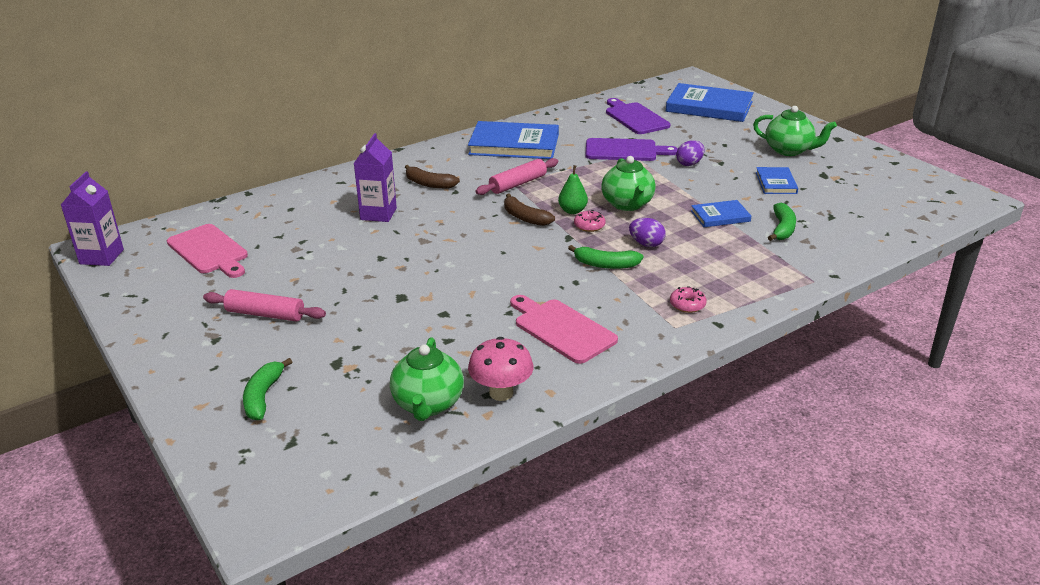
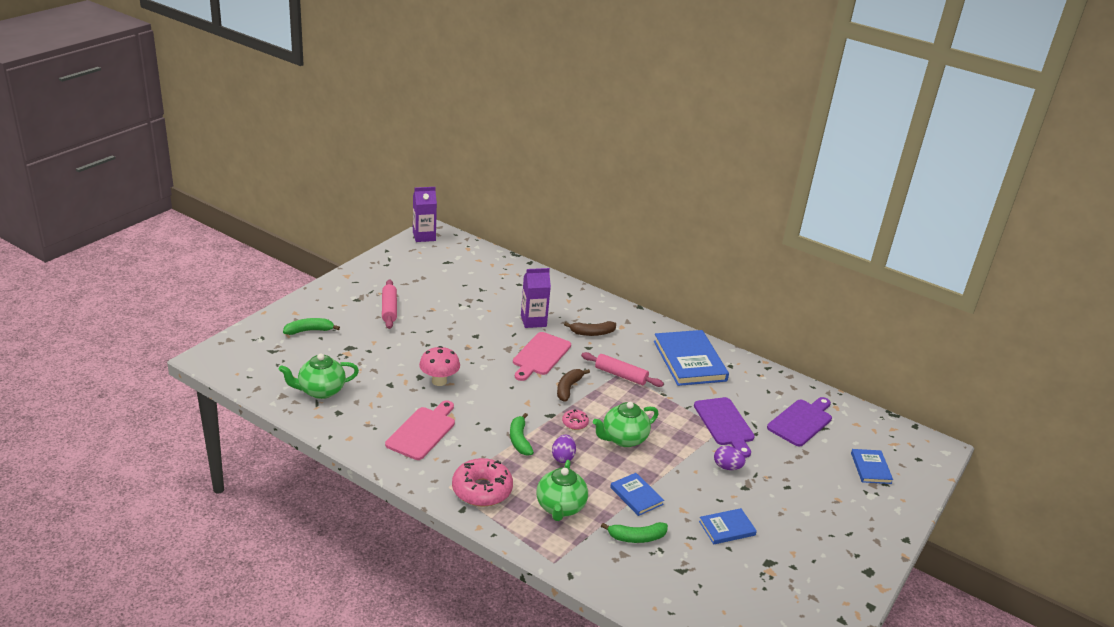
camera: 65 degrees right, 0 degrees up
pink cutting board [167,224,248,278] -> pink cutting board moved to [513,332,571,381]
brown banana [405,165,460,189] -> brown banana turned 105 degrees counterclockwise [564,321,616,336]
pink mushroom [468,337,533,401] -> pink mushroom moved to [419,346,460,386]
green pear [558,165,588,214] -> none
blue book [666,83,754,122] -> blue book [851,449,893,484], size x0.52
pink donut [670,287,707,313] -> pink donut [452,458,513,506], size x2.09
green teapot [753,106,837,156] -> green teapot moved to [536,460,588,521]

